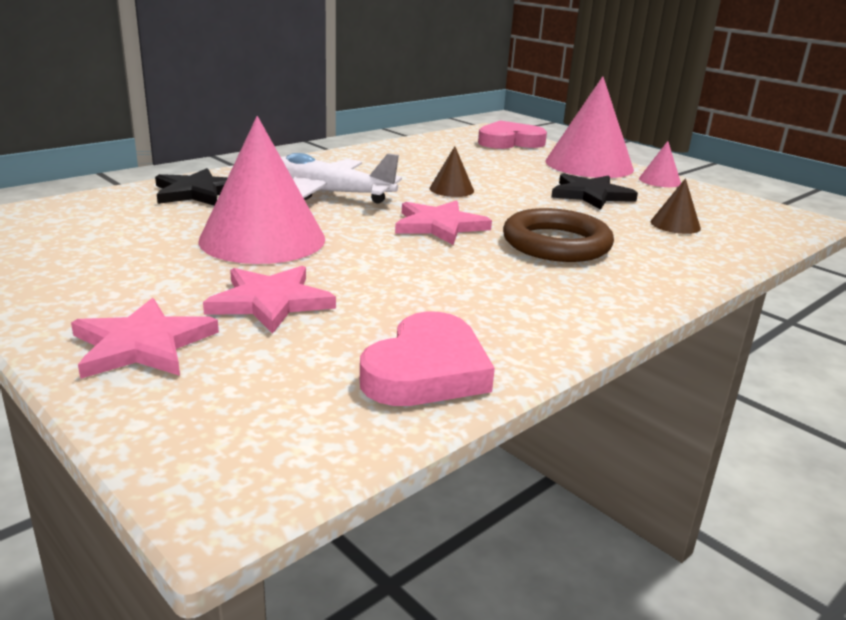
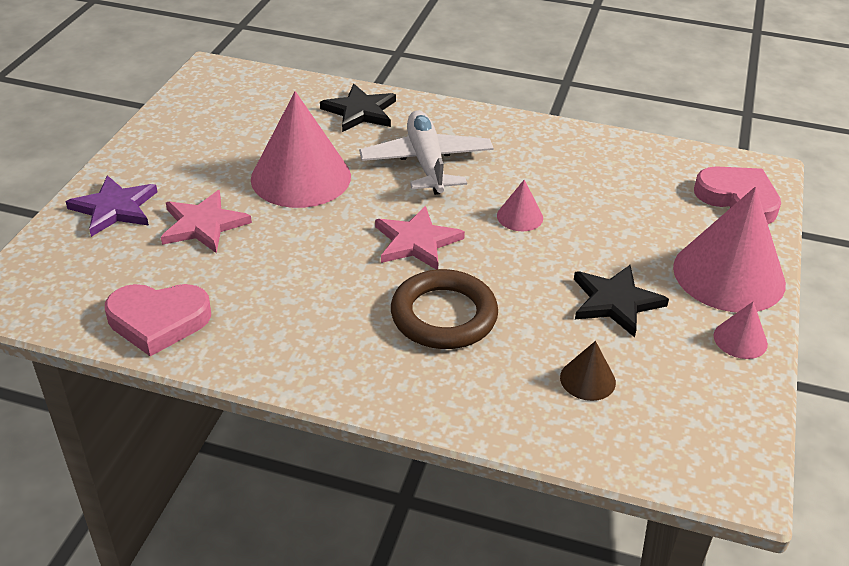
camera: 60 degrees right, 15 degrees up
pink star [71,298,219,379] -> purple star [65,175,157,237]
brown cone [429,146,474,197] -> pink cone [497,180,543,231]

